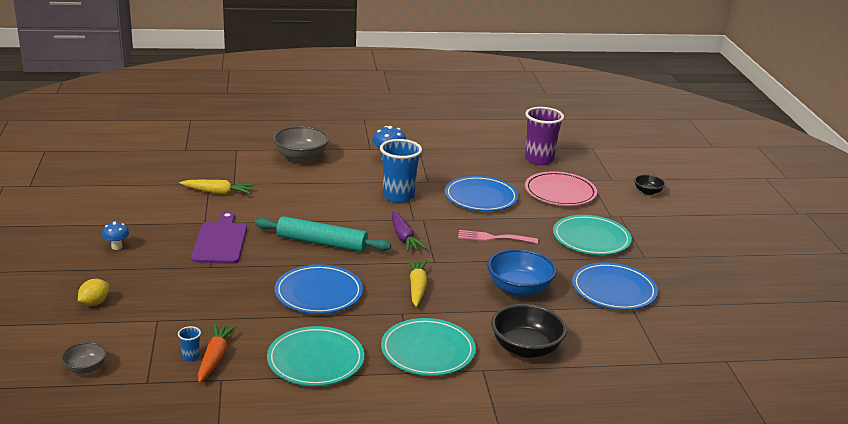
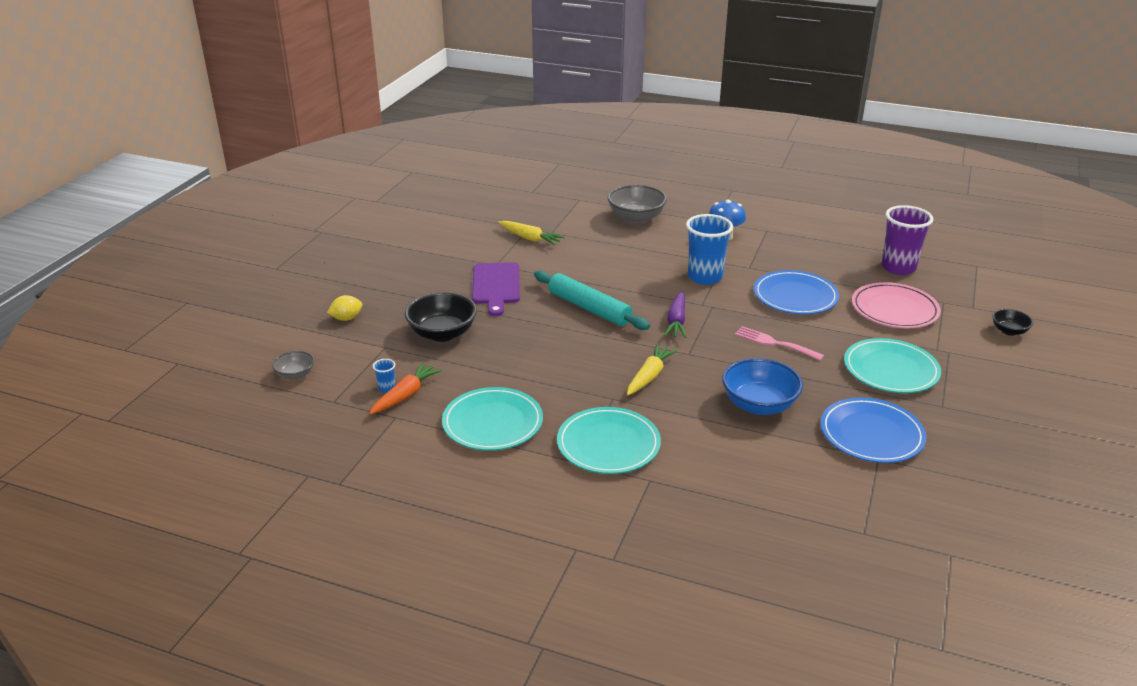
camera: 30 degrees right, 5 degrees up
blue mushroom [102,221,129,250] -> none
purple cutting board [191,212,247,264] -> purple cutting board turned 150 degrees clockwise [472,262,520,316]
blue plate [275,264,363,314] -> none
black bowl [491,304,567,358] -> black bowl moved to [405,292,477,342]

